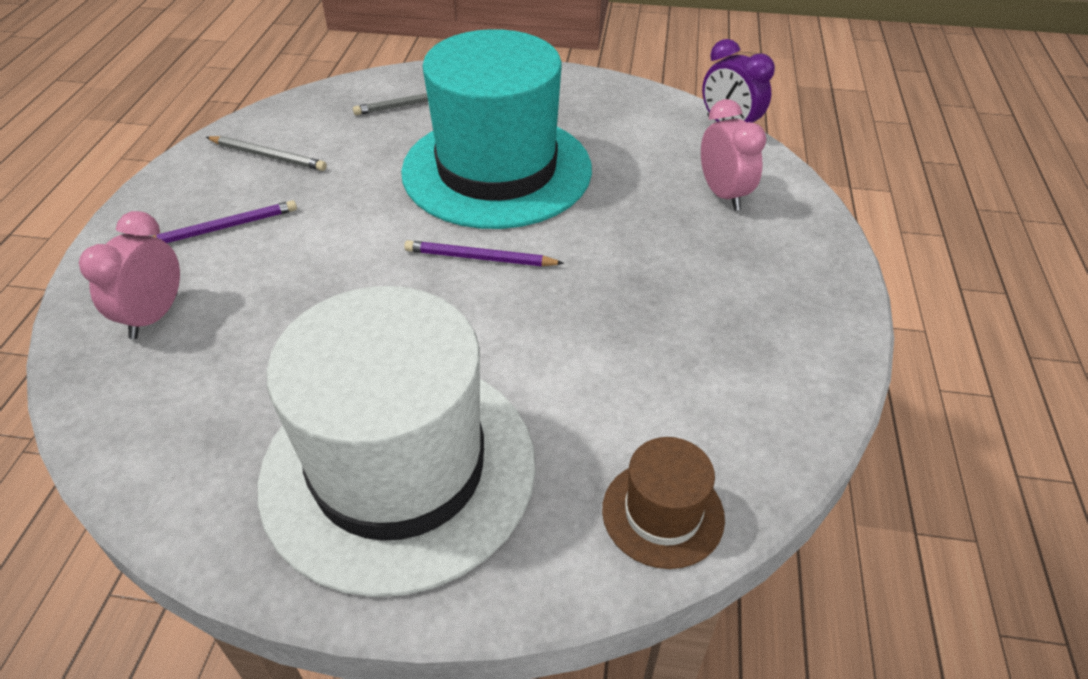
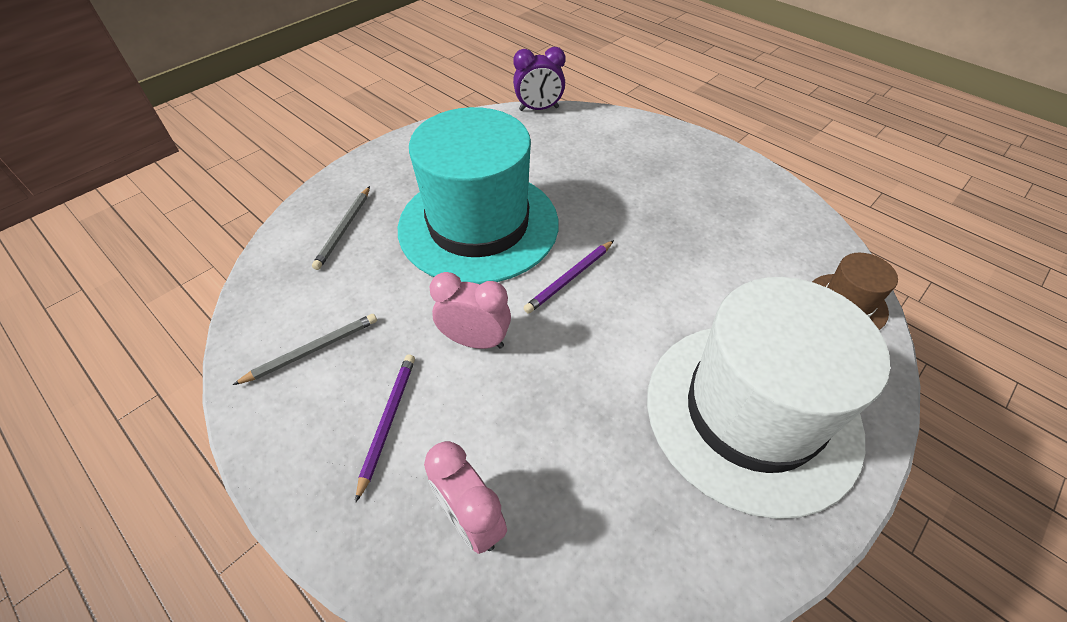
camera: 55 degrees left, 5 degrees up
pink clock [701,99,766,210] -> pink clock moved to [429,272,511,349]

